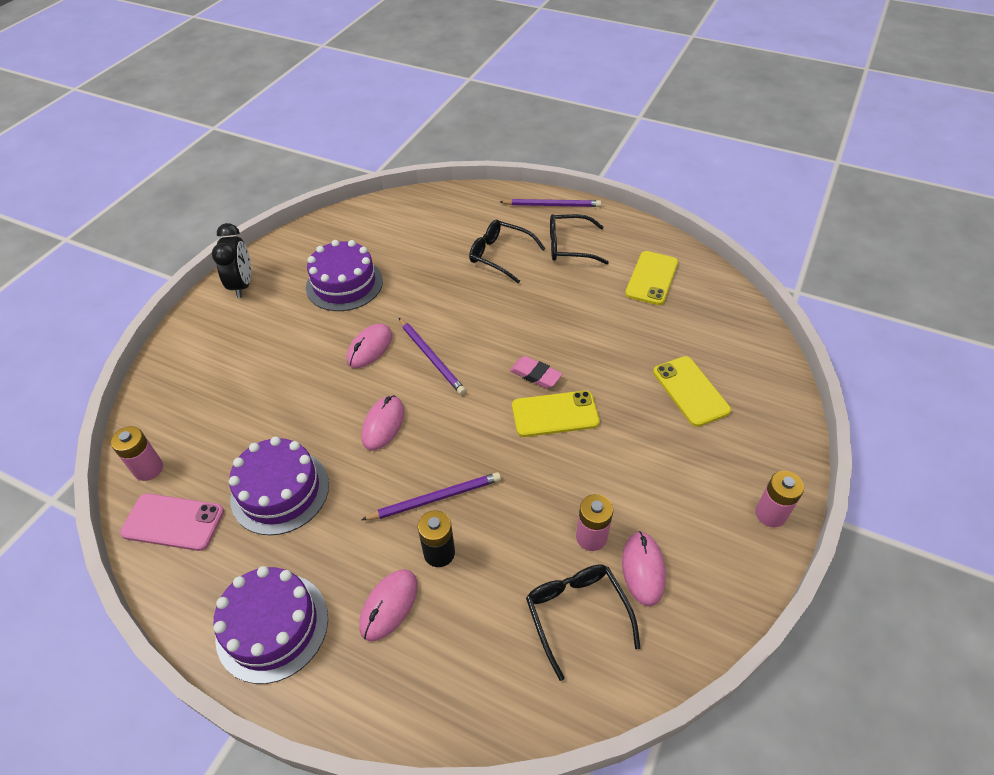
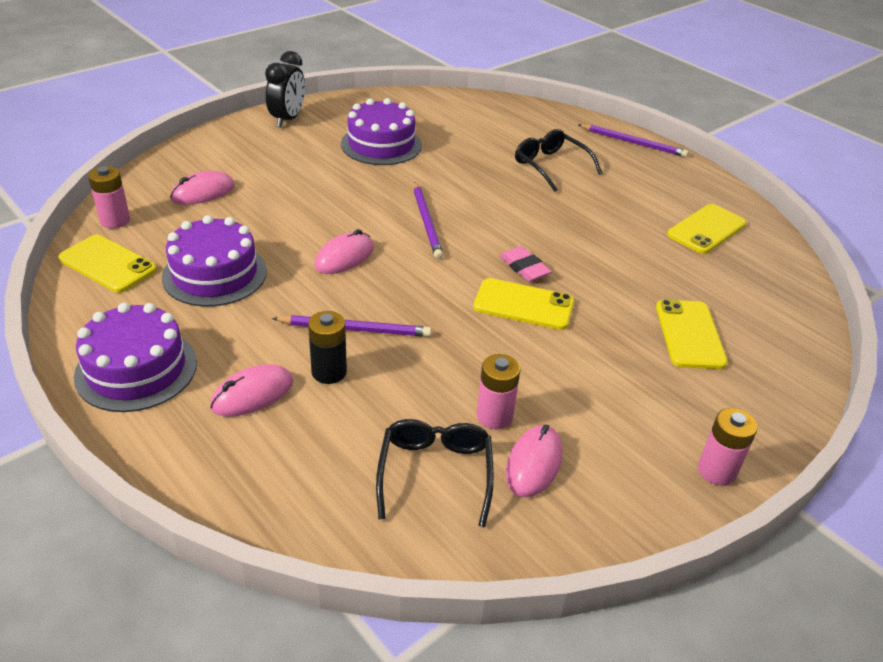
camera: 20 degrees right, 10 degrees down
pink phone [120,493,224,551] -> yellow phone [59,235,157,293]
pink mouse [347,324,392,368] -> pink mouse moved to [170,171,235,205]
black glasses [550,214,609,265] -> none

